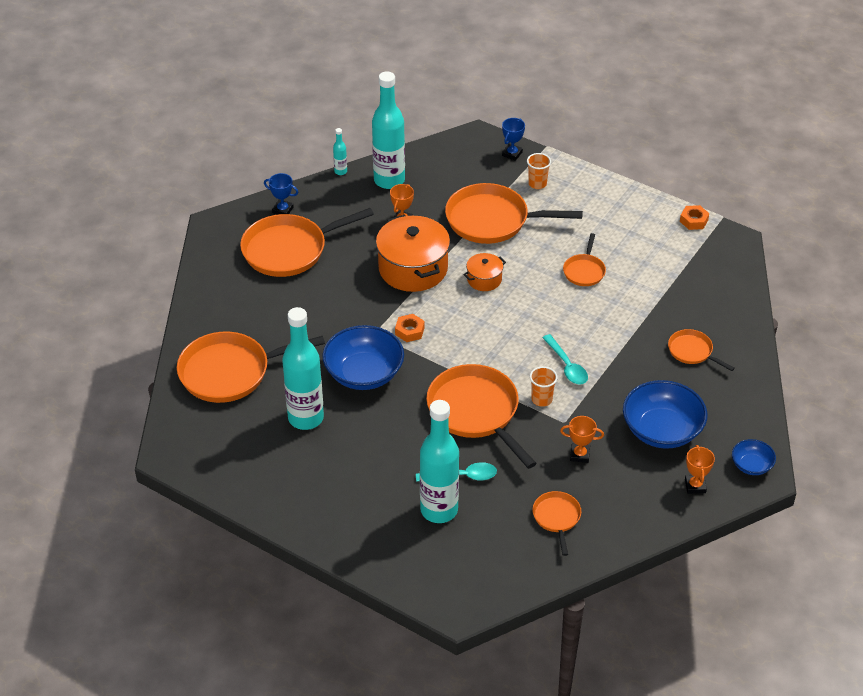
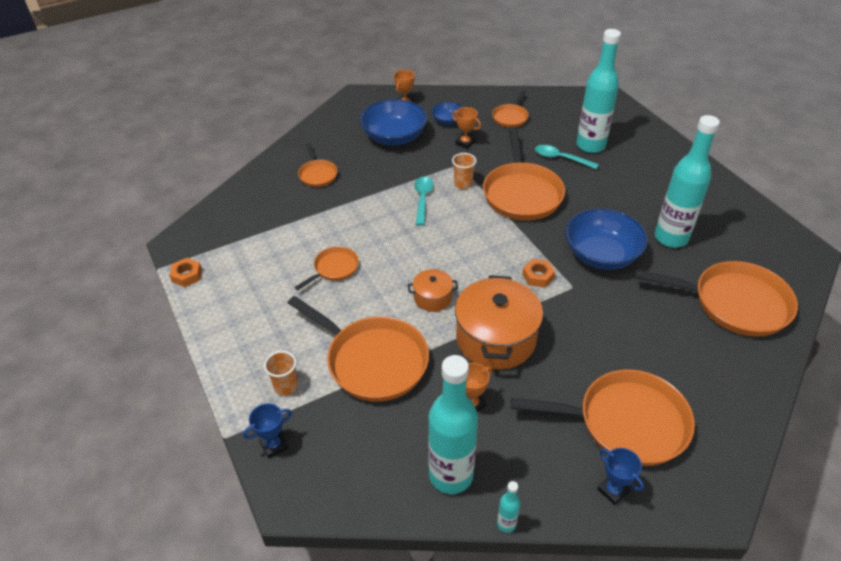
camera: 150 degrees left, 0 degrees up
blue bowl [732,439,776,475] -> blue bowl moved to [431,102,462,125]

